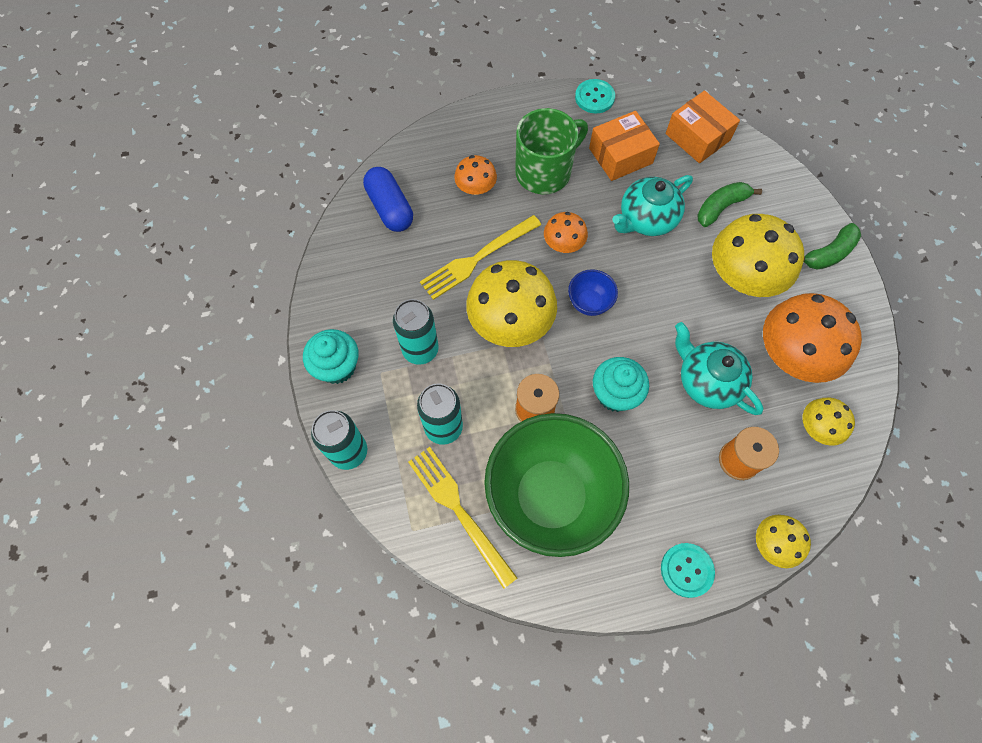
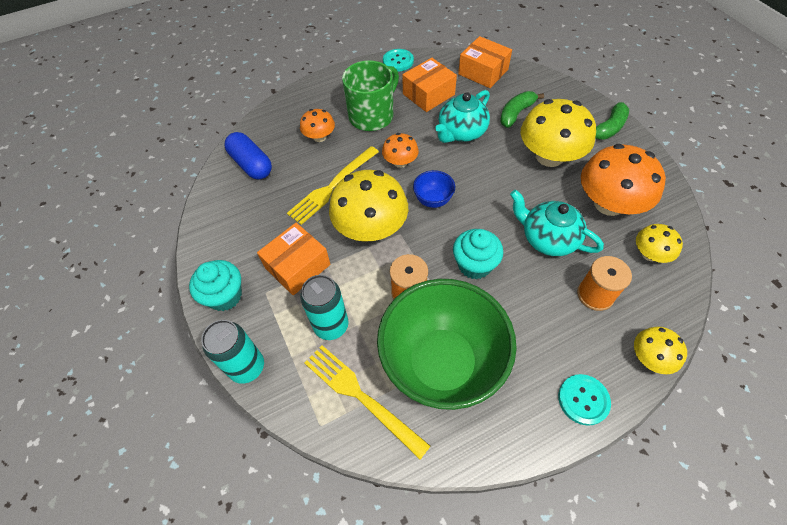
camera: 10 degrees left, 10 degrees down
turquoise can [393,299,439,365] -> orange box [257,223,331,295]

